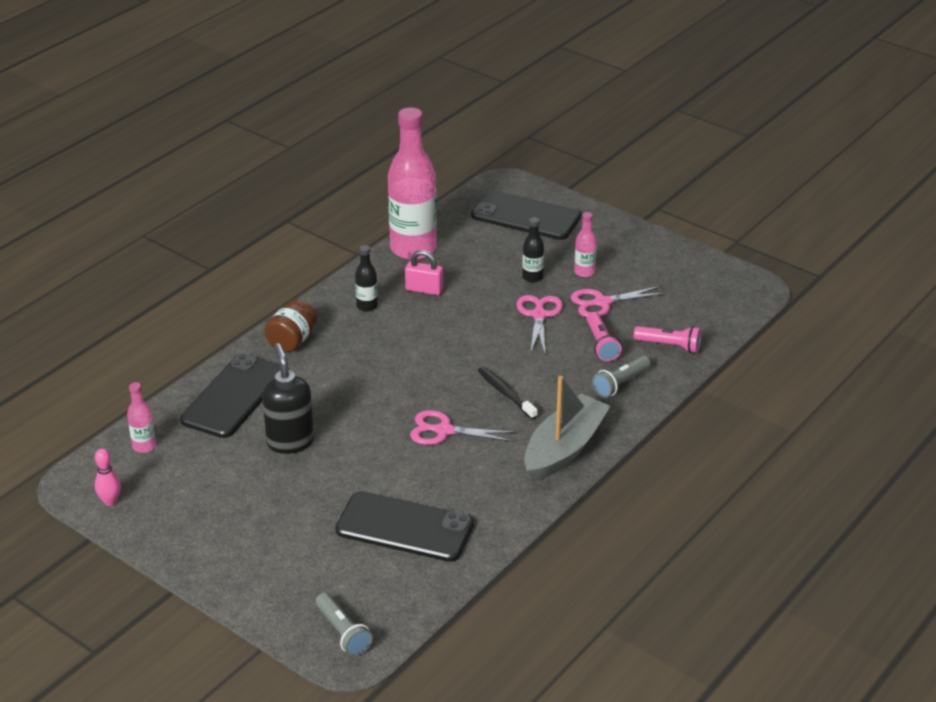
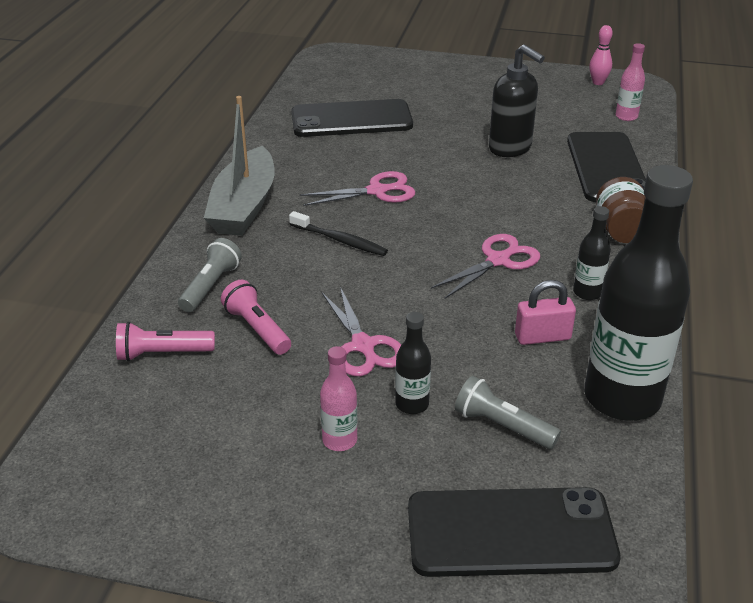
camera: 155 degrees right, 0 degrees up
grey flashlight [315,593,373,656] -> grey flashlight moved to [455,376,561,449]
pink bottle [388,107,437,260] -> black bottle [584,165,693,421]
pink scissors [571,286,665,317] -> pink scissors moved to [431,234,540,299]

